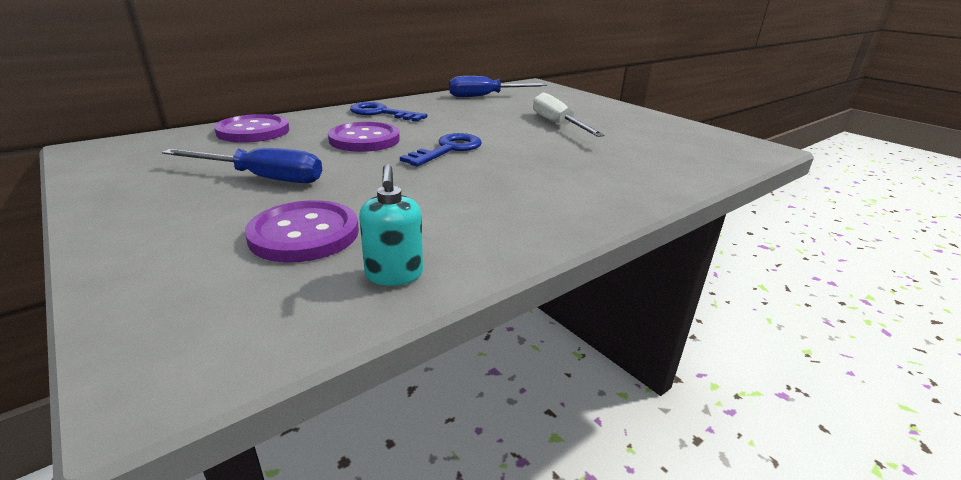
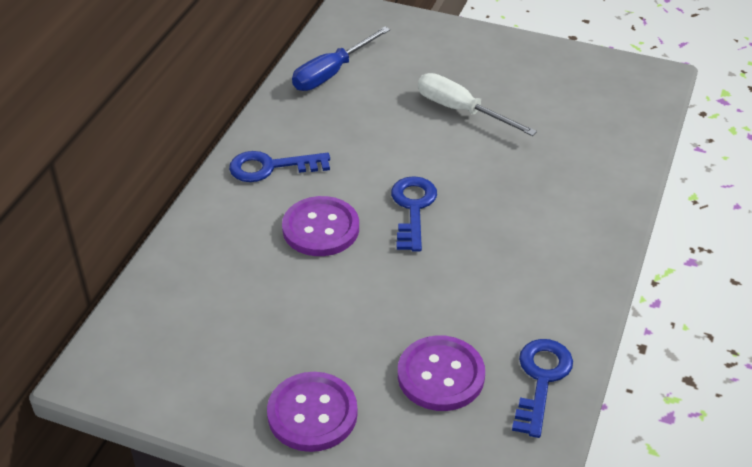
camera: 30 degrees left, 15 degrees up
blue screwdriver [162,148,322,183] -> none
purple button [214,114,289,143] -> purple button moved to [267,372,358,452]
turquoise soap dispenser [359,164,423,286] -> blue key [512,339,573,438]

